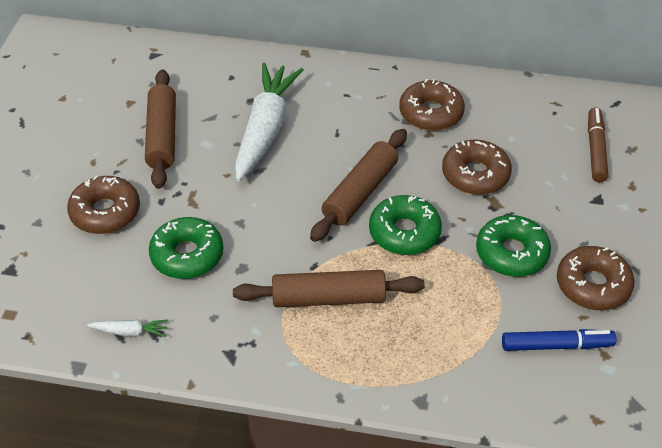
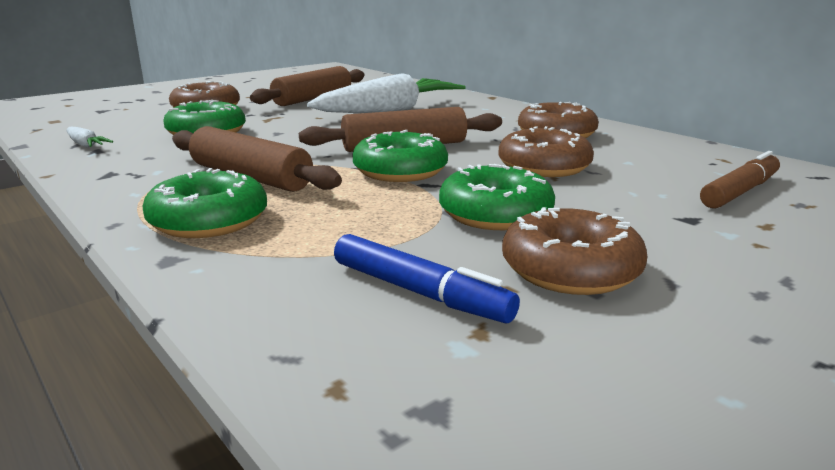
camera: 40 degrees right, 25 degrees down
none -> green donut [143,168,267,238]

